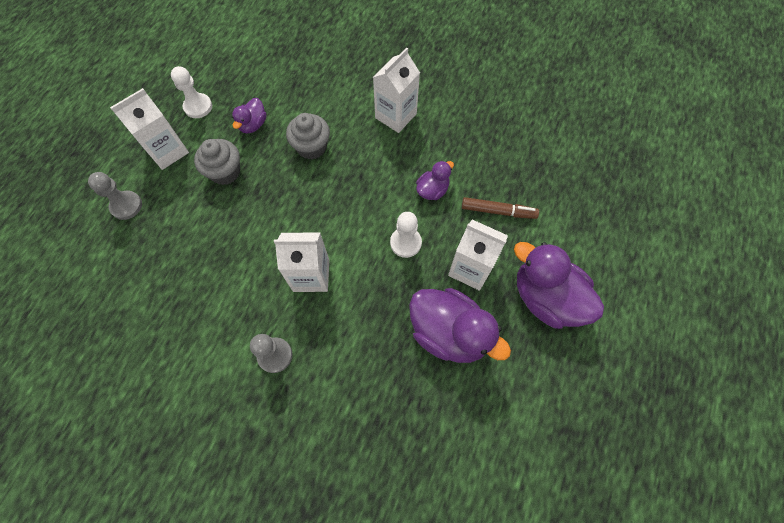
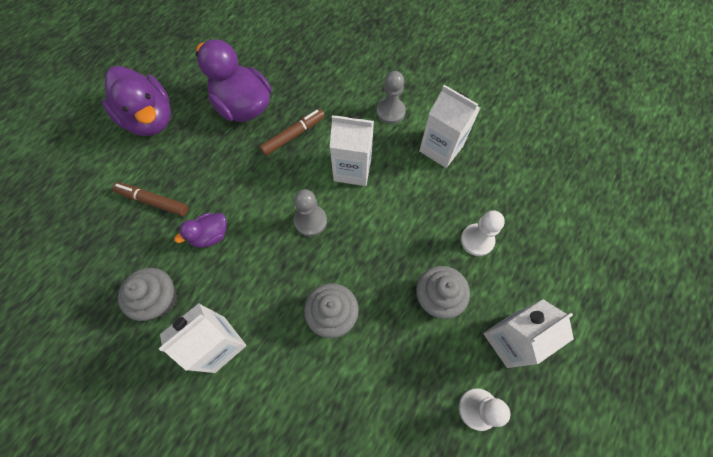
camera: 170 degrees left, 0 degrees up
grey pawn [88,172,142,220] -> grey pawn moved to [294,189,327,236]
purple duck [232,98,267,134] -> none
white pawn [390,212,422,258] -> white pawn moved to [461,210,505,256]
white carton [448,220,508,291] -> white carton moved to [419,85,480,168]
none -> grey cupcake [118,268,177,321]
none -> brown marker [259,109,325,156]

